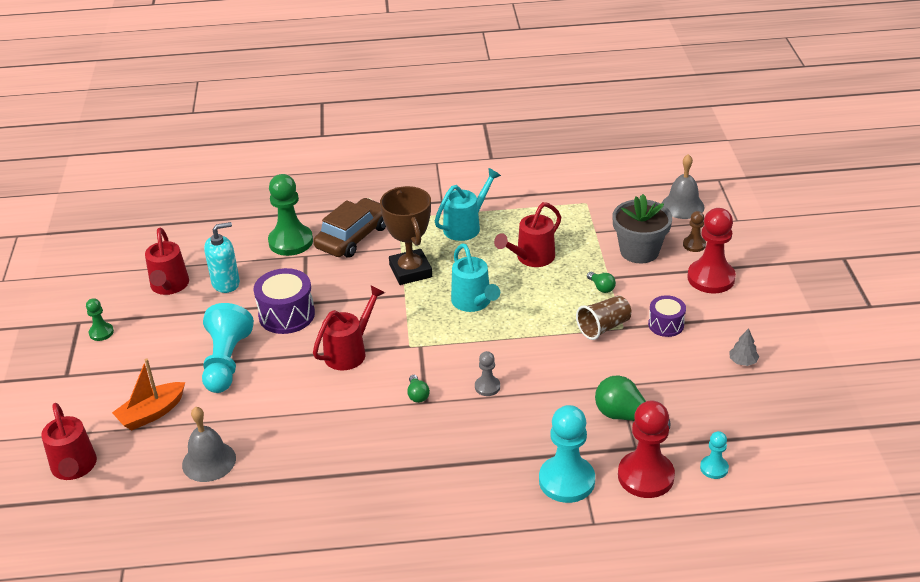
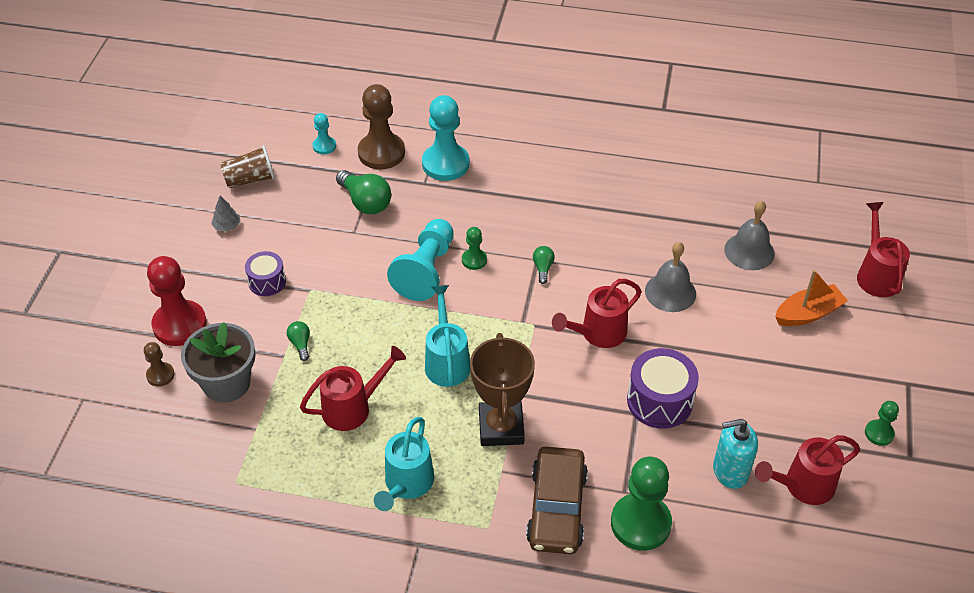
camera: 165 degrees left, 10 degrees up
red watering can [145,227,189,295] -> red watering can turned 120 degrees counterclockwise [755,435,860,505]
turquoise pawn [202,303,254,393] -> turquoise pawn moved to [387,219,454,301]
brown car [313,198,386,258] -> brown car turned 45 degrees counterclockwise [526,447,588,554]
turquoise watering can [435,168,501,241] -> turquoise watering can turned 45 degrees counterclockwise [374,417,434,511]
grey pawn [475,351,500,396] -> green pawn [462,227,487,270]
brown cup [576,295,631,340] -> brown cup moved to [221,145,275,188]
red pawn [618,400,675,498] -> brown pawn [358,84,405,169]
grey bell [662,154,705,219] -> grey bell moved to [645,242,696,312]

